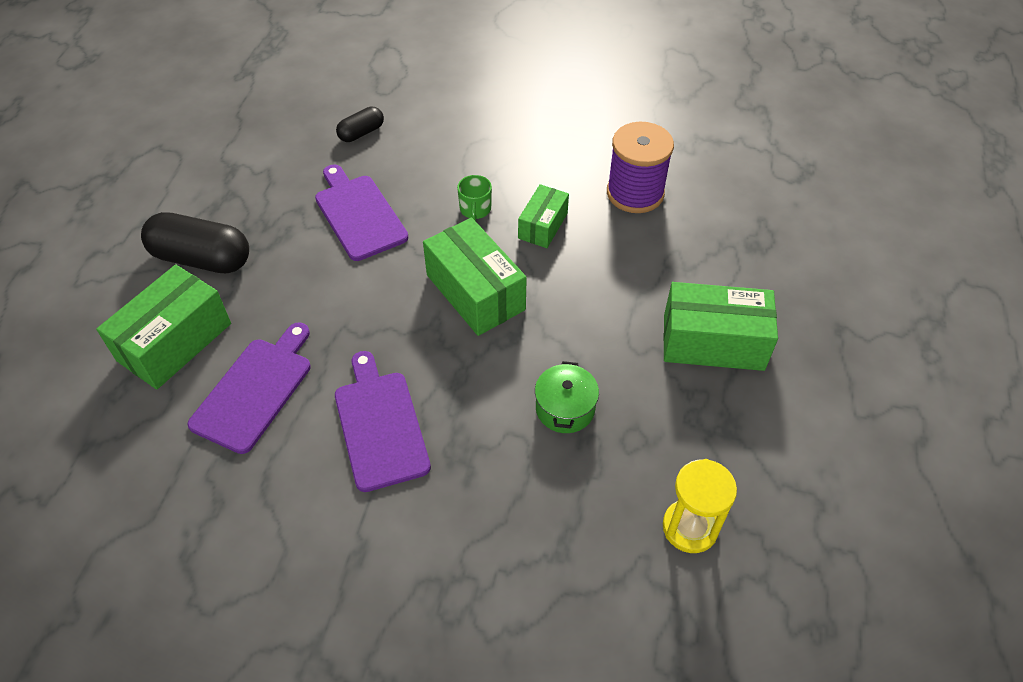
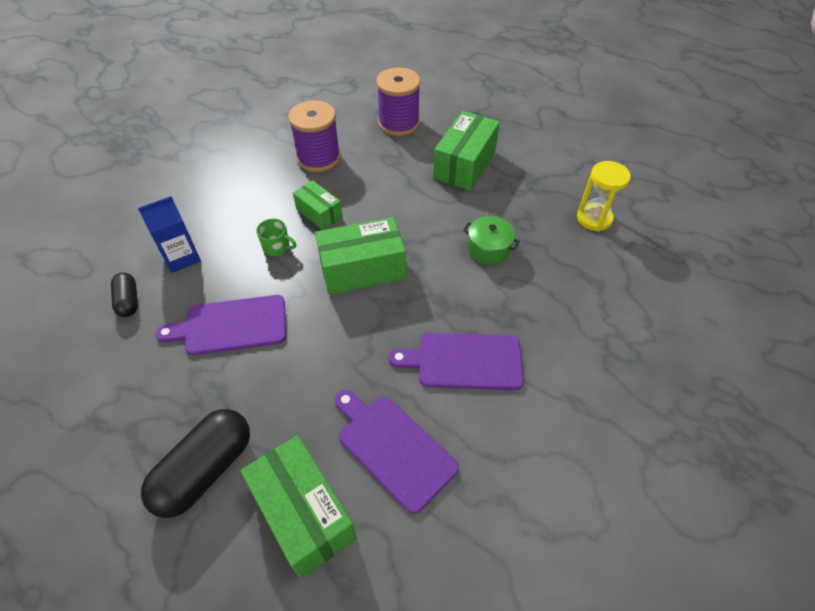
camera: 70 degrees left, 0 degrees up
none -> blue carton [138,196,201,273]
none -> purple spool [376,67,421,136]

